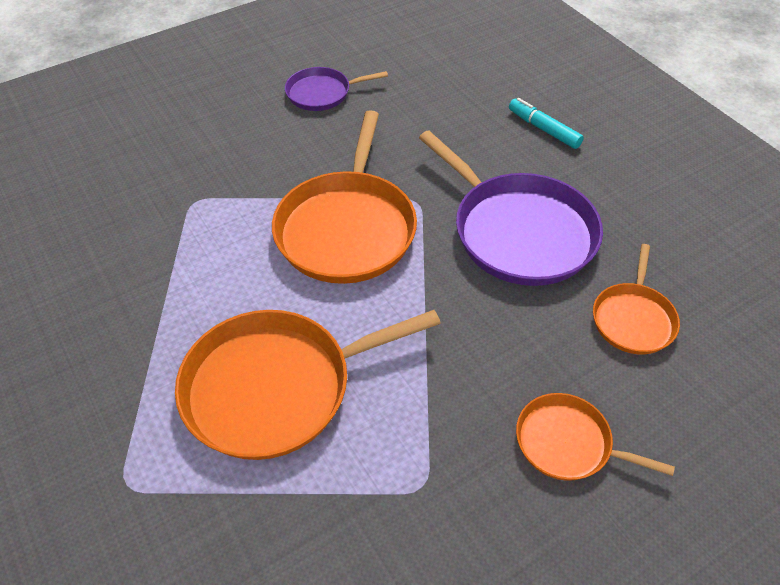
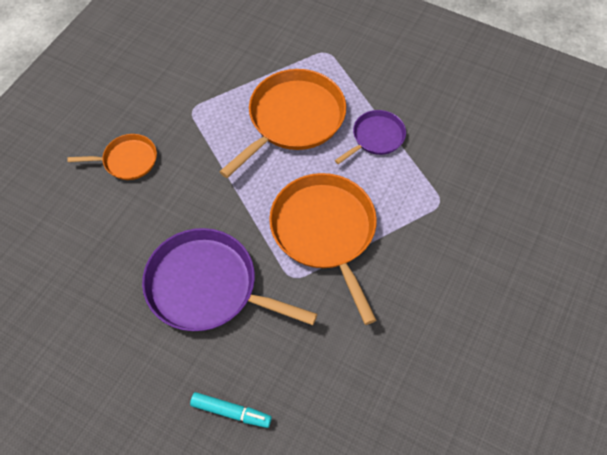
camera: 150 degrees right, 10 degrees up
purple pan [285,67,388,111] -> purple pan moved to [335,110,406,164]
orange pan [593,244,680,355] -> none

